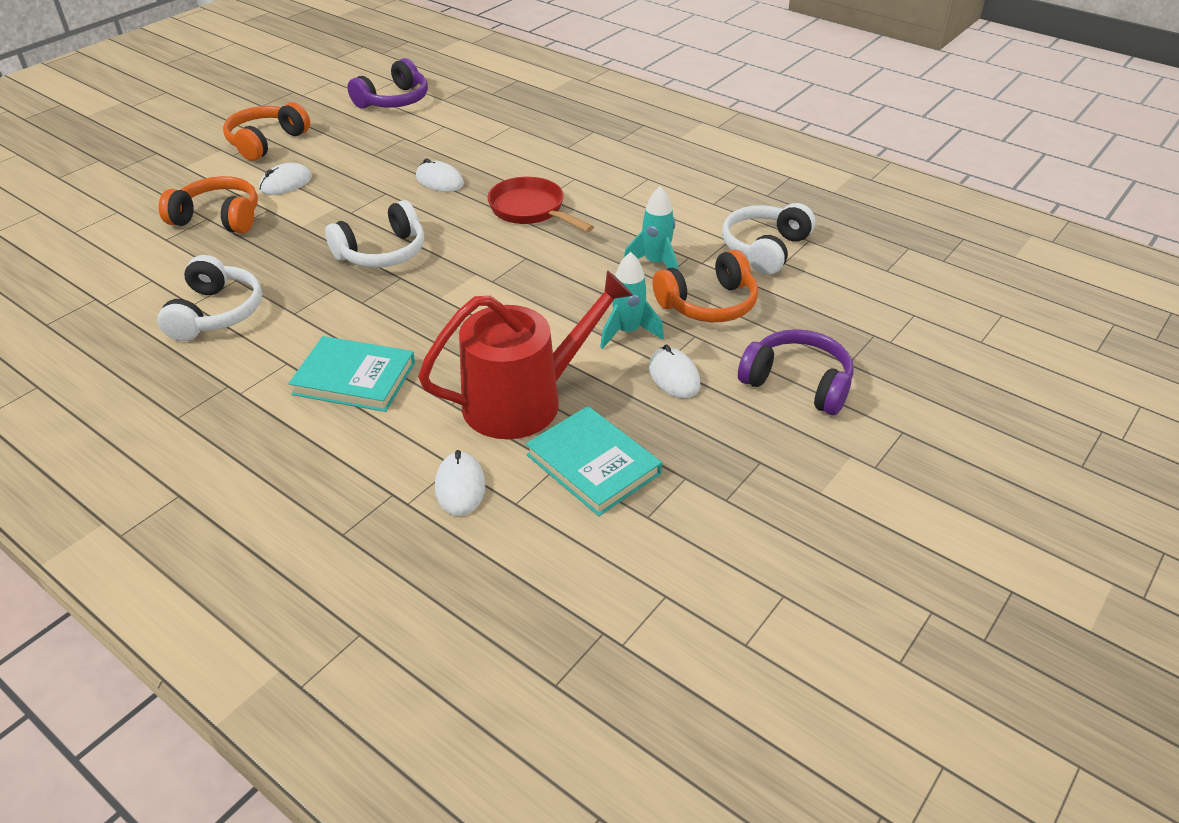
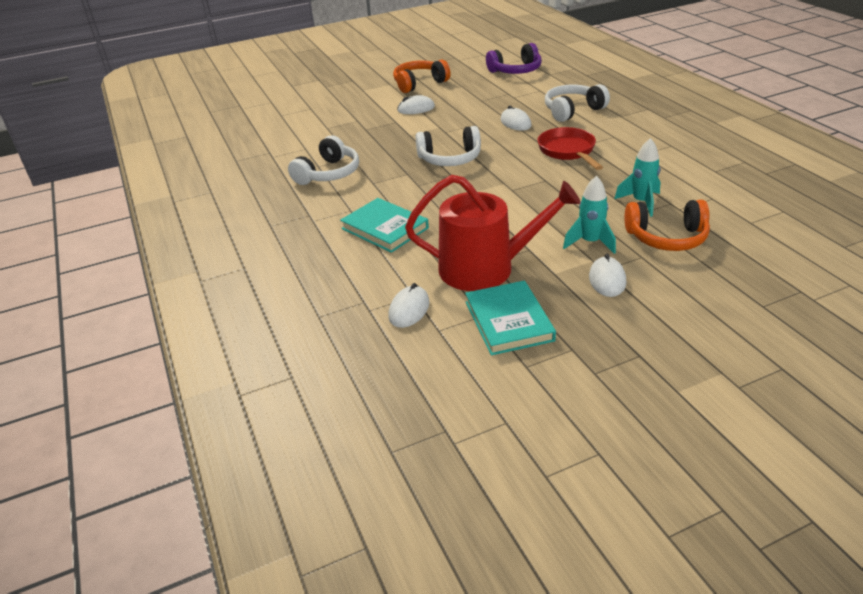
camera: 30 degrees right, 5 degrees down
orange headphones [159,176,258,234] -> none
white headphones [722,203,815,275] -> white headphones moved to [545,84,610,122]
purple headphones [738,329,854,415] -> none

